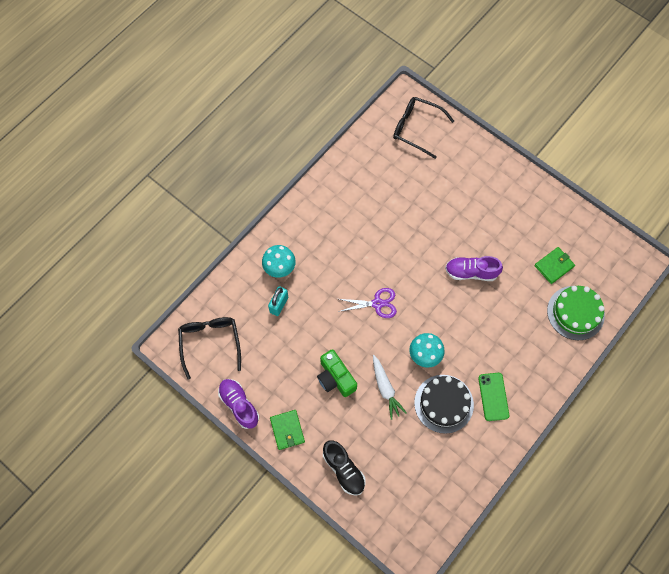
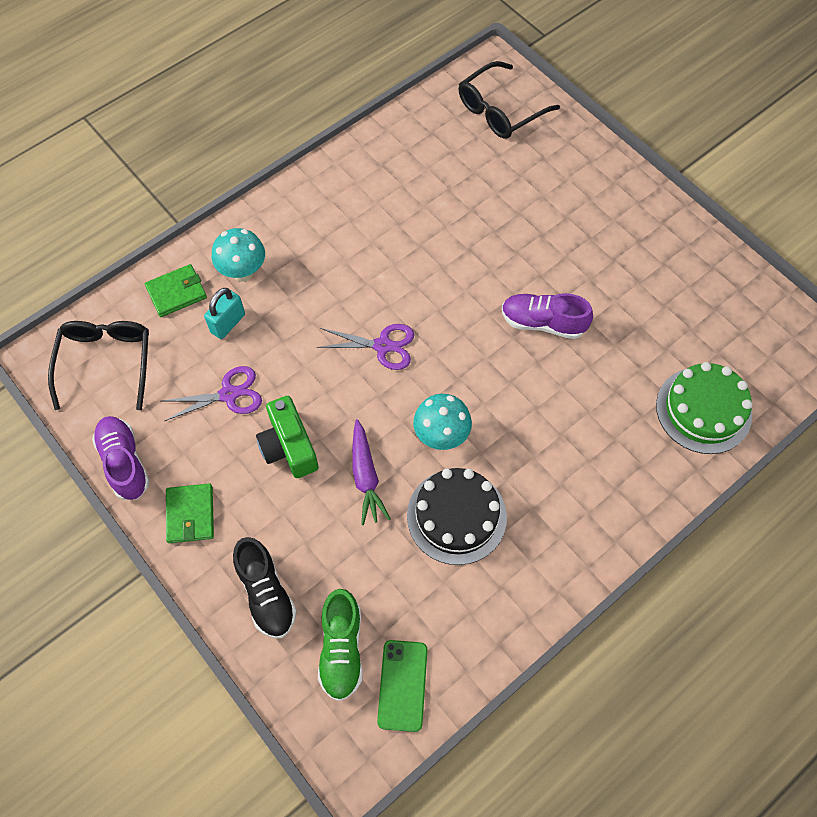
camera: 10 degrees right, 5 degrees down
white carrot [373,355,407,420] -> purple carrot [352,419,390,525]
black glasses [393,97,454,159] -> black glasses turned 75 degrees counterclockwise [459,61,560,139]
green phone [478,373,509,421] -> green phone moved to [377,640,427,732]
green wallet [535,247,575,284] -> green wallet moved to [145,264,207,317]
none -> purple scissors [162,366,262,421]
none -> green shoe [318,589,363,701]

